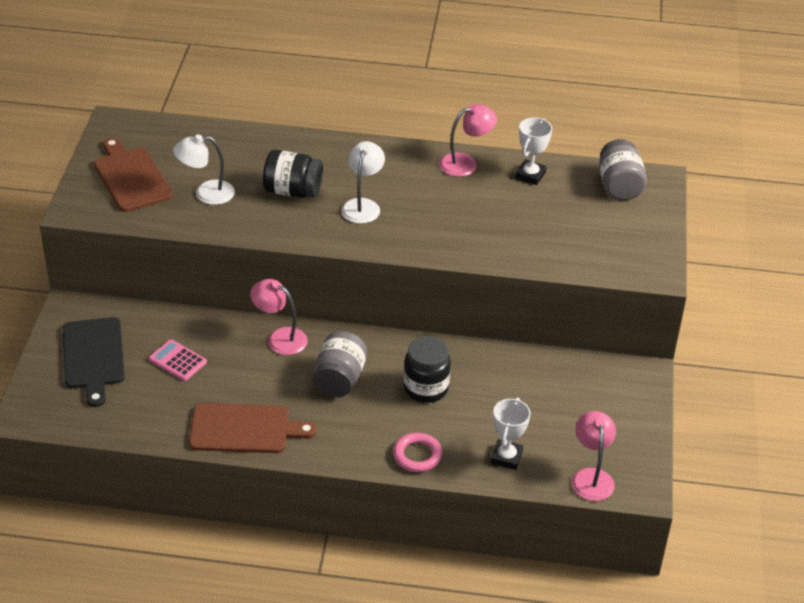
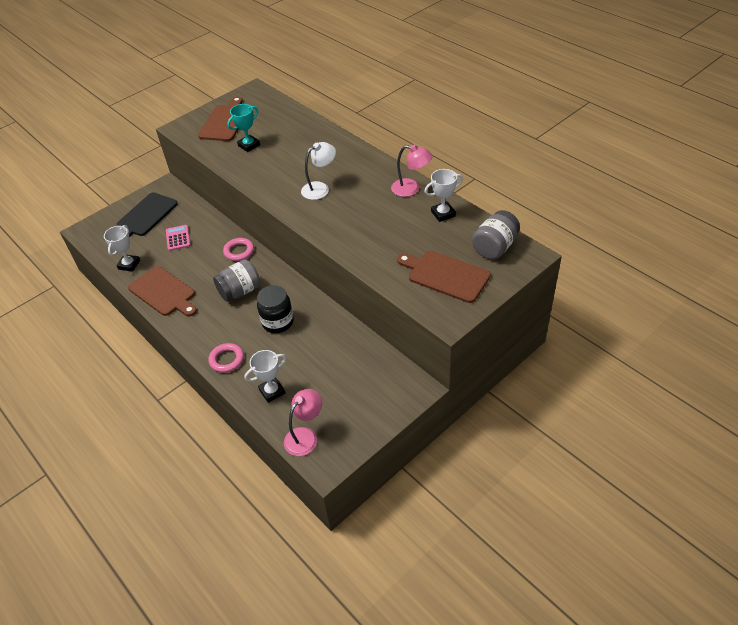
camera: 45 degrees right, 5 degrees up
white lamp [173,134,235,205] -> turquoise trophy [227,104,260,152]
pink lamp [250,279,308,355] -> pink ring [223,238,254,261]
black jar [263,150,323,198] -> none
none -> white trophy [104,225,140,272]
none -> brown cutting board [397,251,491,303]

